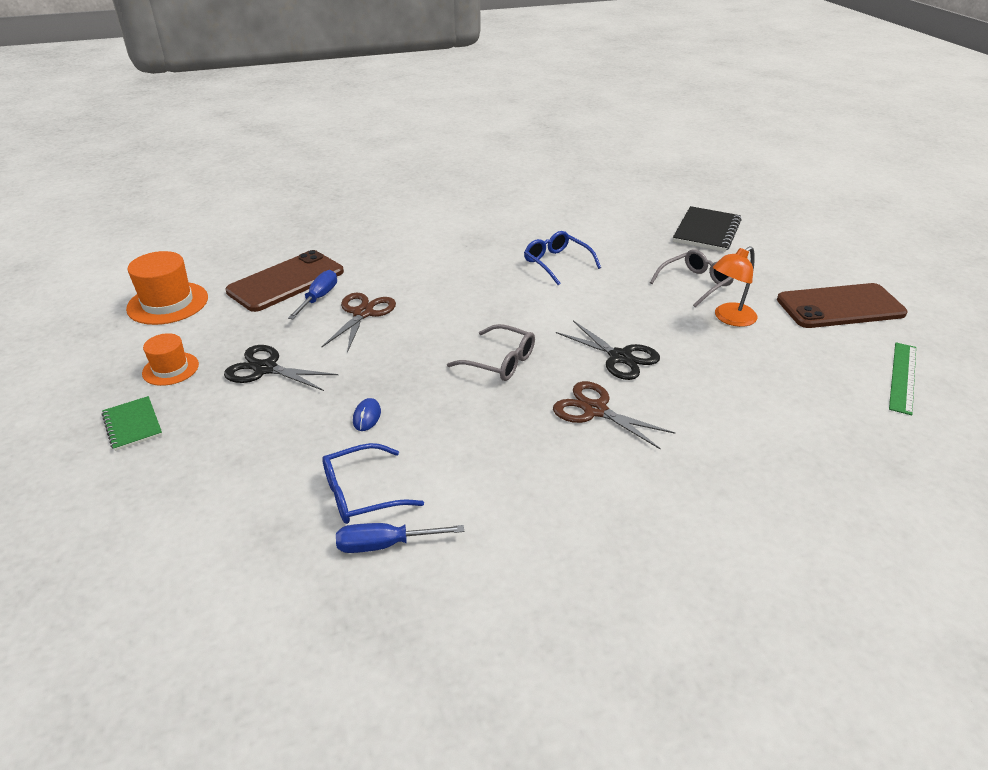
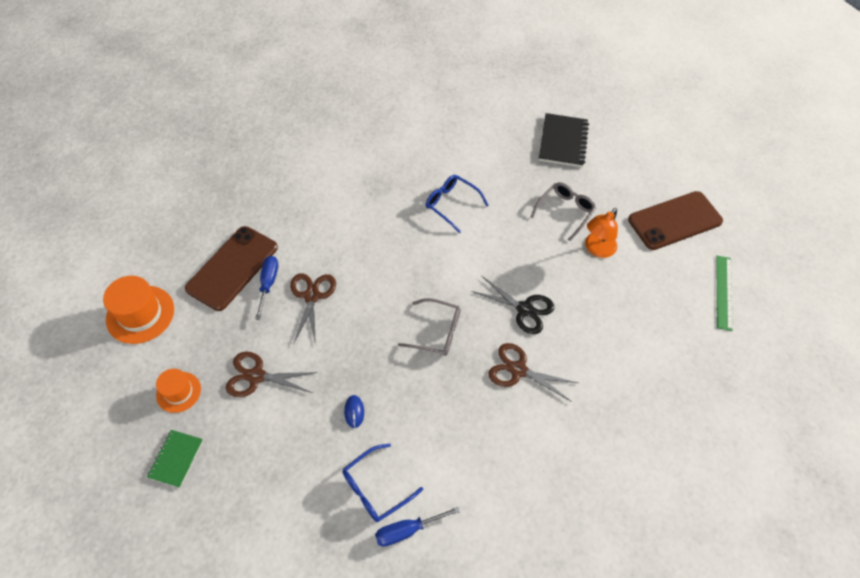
camera: 15 degrees left, 20 degrees up
green notebook [102,396,162,451] -> green notebook turned 60 degrees clockwise [147,430,203,488]
black scissors [224,345,339,391] -> brown scissors [226,352,318,397]

